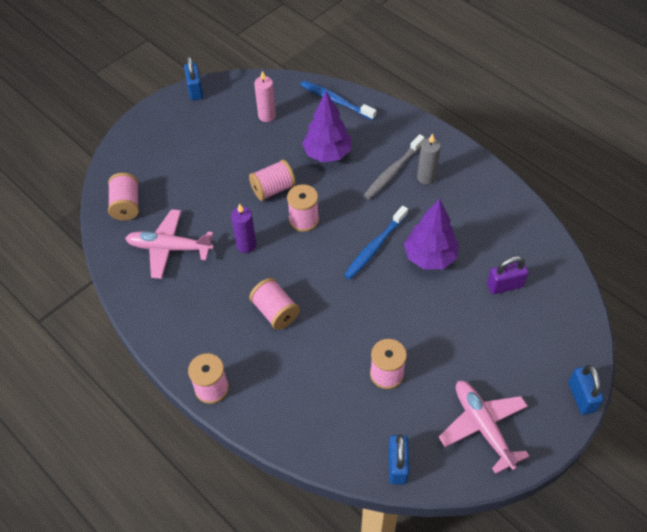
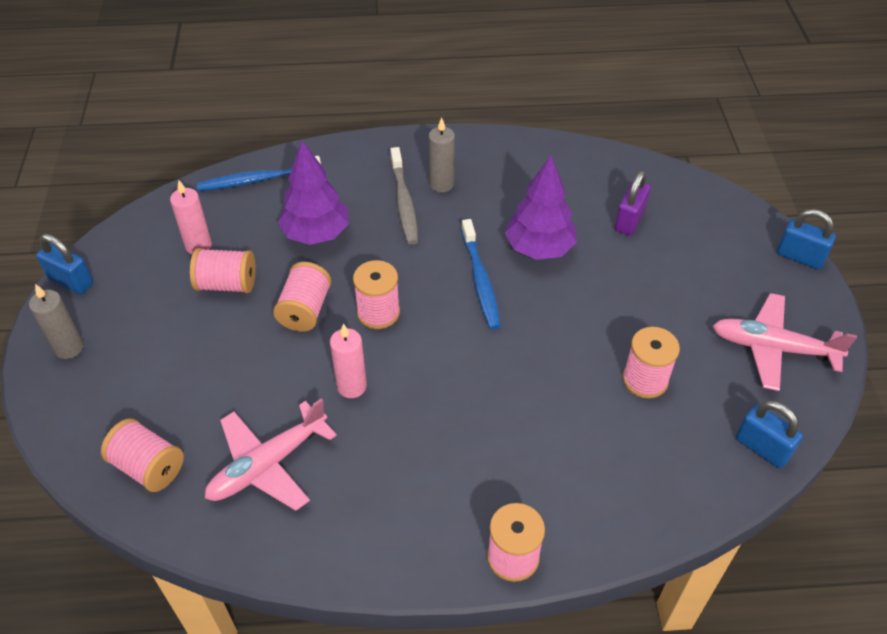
camera: 50 degrees left, 5 degrees down
purple candle [231,203,256,253] -> pink candle [330,324,367,398]
pink spool [249,278,300,330] -> pink spool moved to [190,248,256,293]
none -> grey candle [29,284,84,359]

